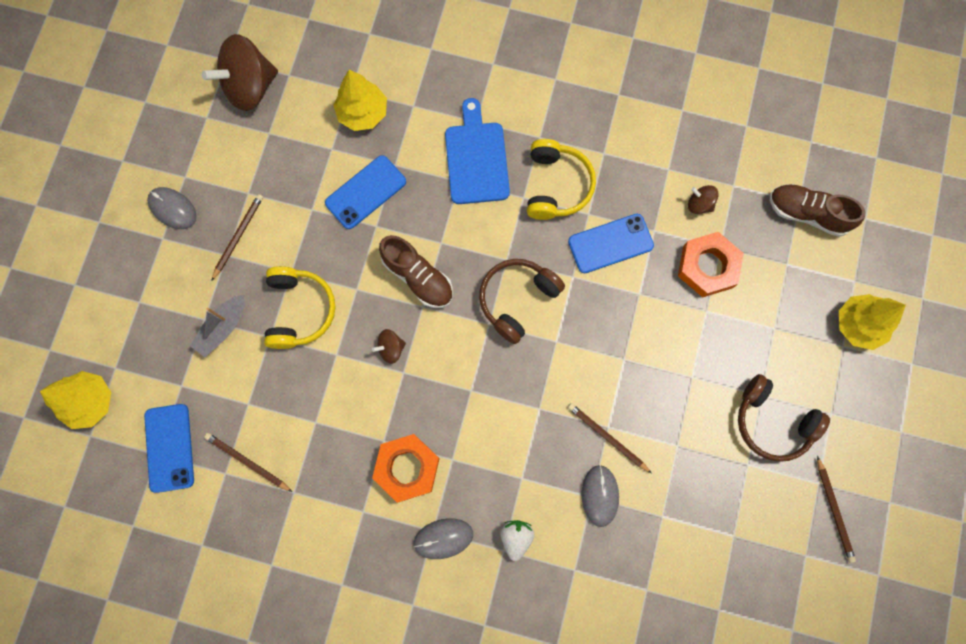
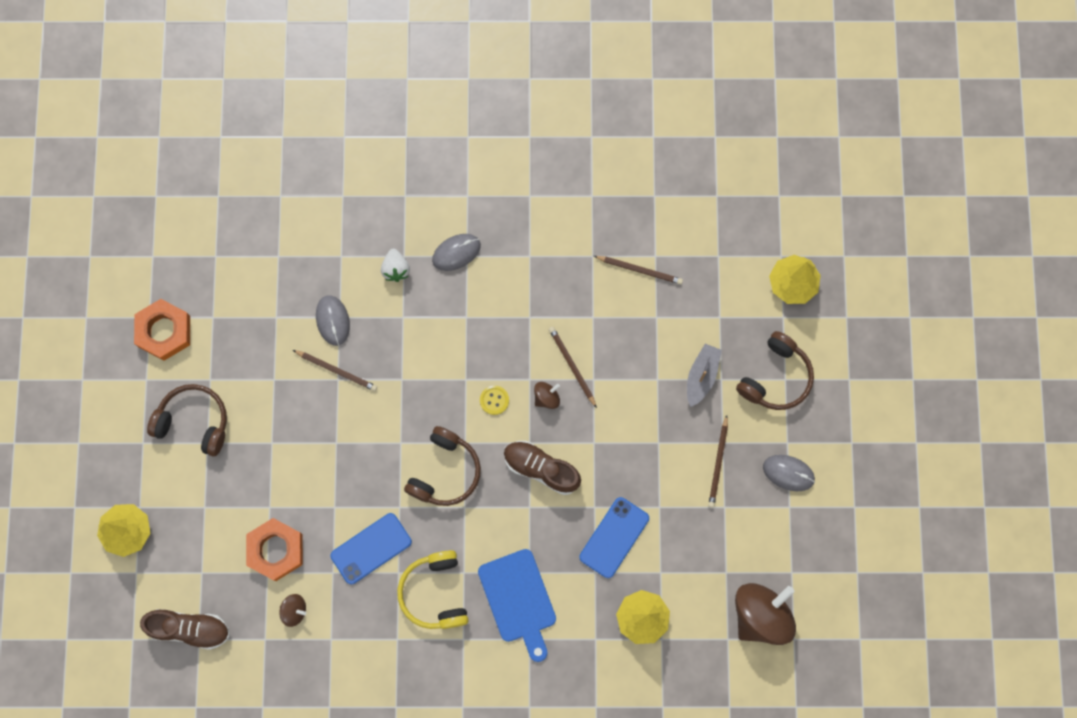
camera: 165 degrees right, 0 degrees up
blue phone [144,404,194,493] -> none
yellow headphones [264,266,336,349] -> none
orange nut [372,434,440,503] -> orange nut moved to [134,299,190,361]
brown pencil [817,456,856,563] -> brown pencil moved to [549,327,597,408]
none -> yellow button [480,385,509,415]
none -> brown headphones [736,331,814,410]

